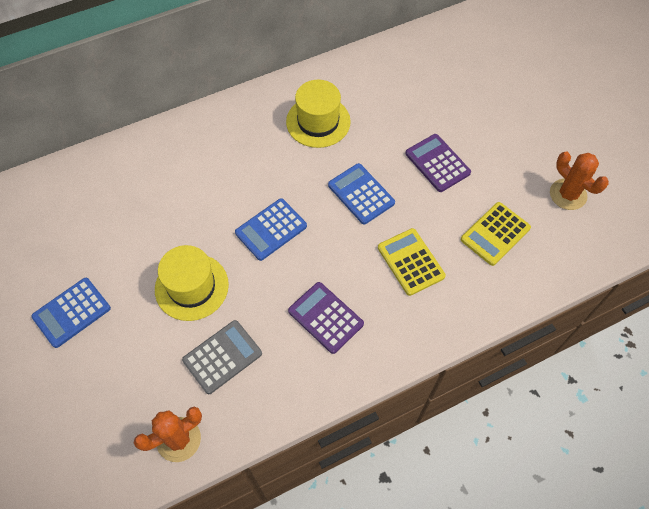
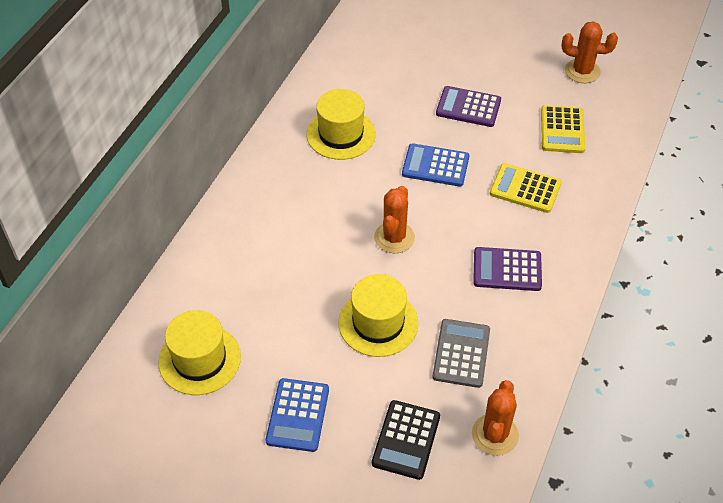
camera: 40 degrees left, 10 degrees down
blue calculator [235,198,307,261] -> orange cactus [374,186,415,253]
none -> yellow hat [158,310,241,395]
none -> black calculator [372,400,440,480]

